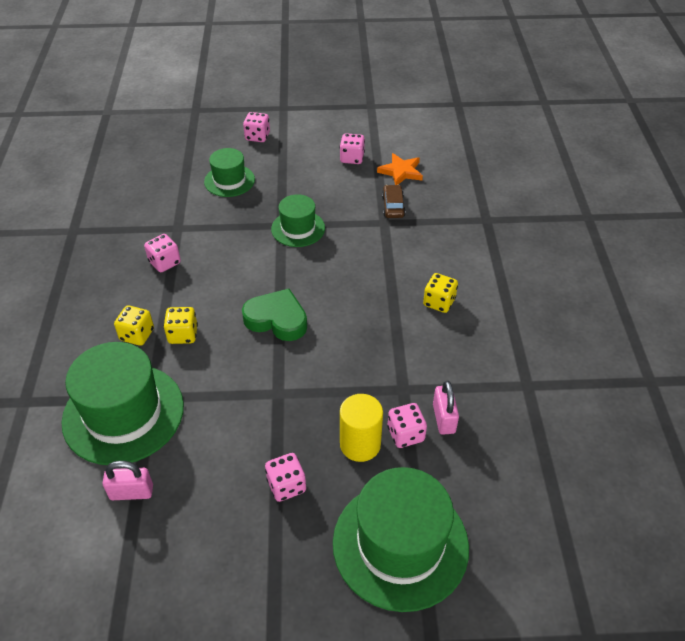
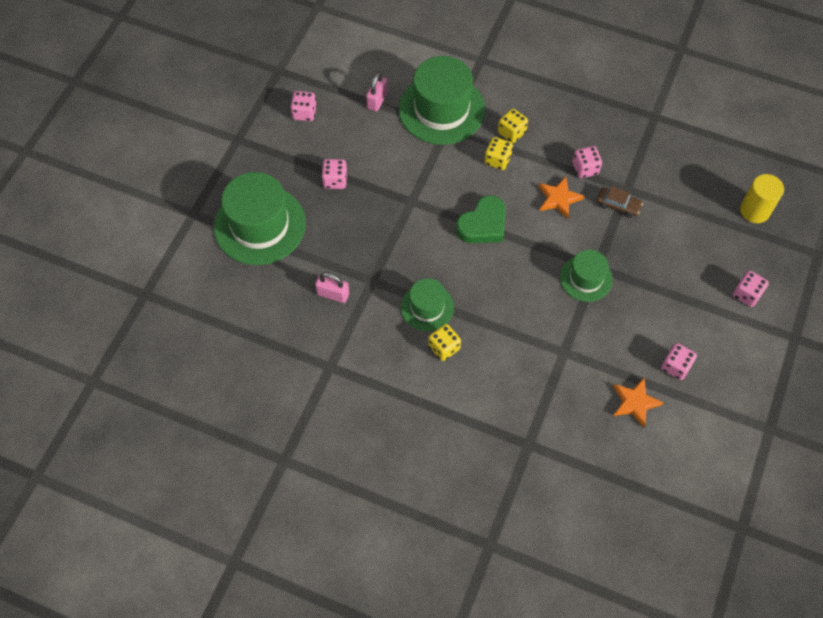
camera: 115 degrees right, 15 degrees up
green hat [204,148,255,197] -> green hat moved to [401,278,454,331]
yellow cylinder [340,394,383,462] -> yellow cylinder moved to [740,174,784,223]
brown car [382,185,406,218] -> brown car moved to [597,186,643,218]
pink dice [388,403,427,448] -> pink dice moved to [290,91,317,121]
none -> orange star [539,177,584,219]

